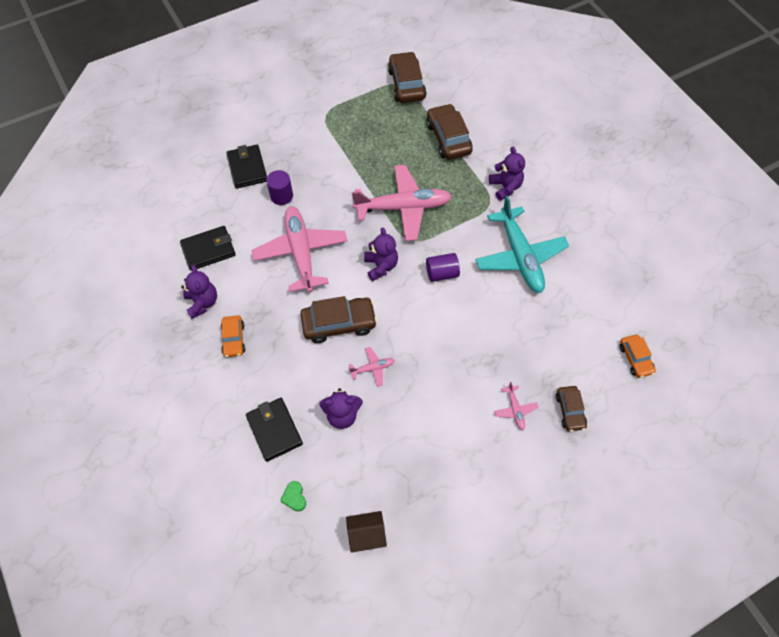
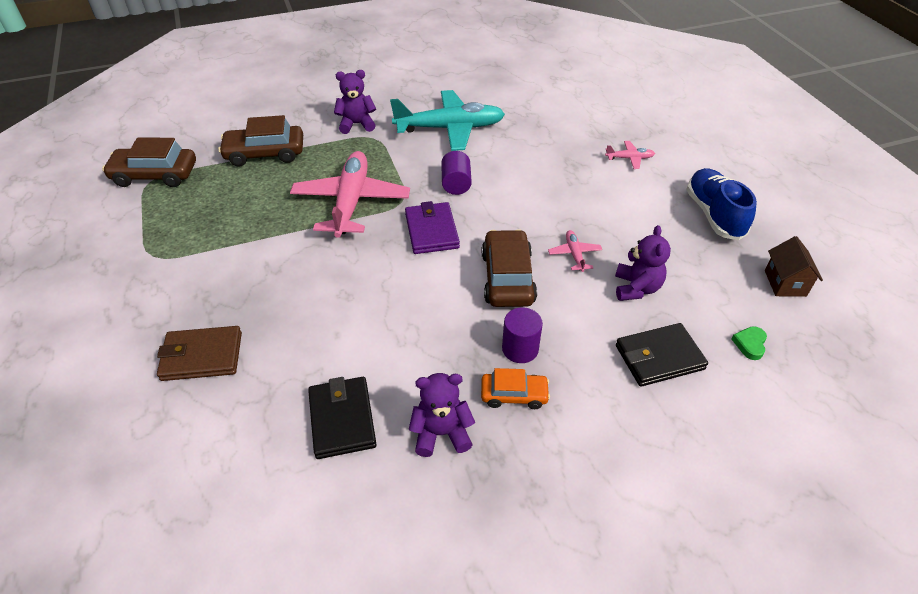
camera: 80 degrees left, 15 degrees down
black wallet [226,145,267,189] -> brown wallet [157,326,242,381]
pink plane [251,206,348,293] -> none
purple cylinder [266,170,293,205] -> purple cylinder moved to [502,307,543,363]
green heart [280,481,306,511] -> green heart turned 120 degrees clockwise [732,326,767,360]
purple teddy bear [364,228,398,281] -> purple wallet [405,201,460,254]
brown car [556,386,587,431] -> none
orange car [619,334,656,378] -> none
none -> blue shoe [686,168,757,240]

